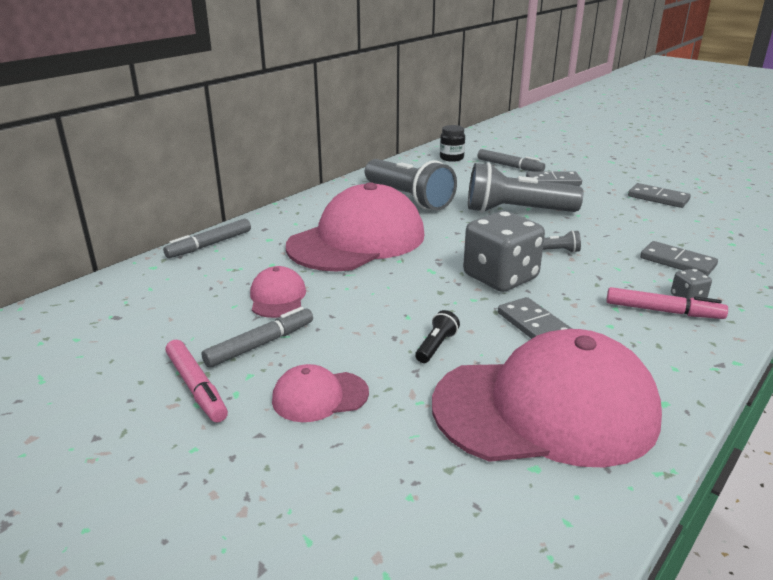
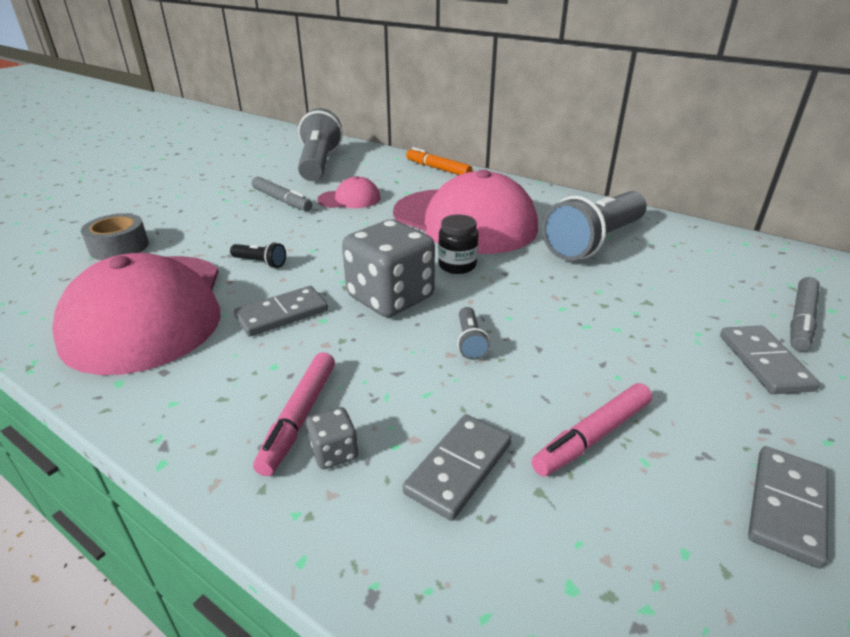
camera: 85 degrees right, 5 degrees up
grey marker [163,219,251,258] -> orange marker [406,147,472,175]
pink marker [166,339,228,423] -> pink marker moved to [531,383,652,477]
pink cap [272,364,369,422] -> none
black jar [440,125,465,162] -> black jar moved to [438,215,478,274]
grey flashlight [468,163,583,213] -> grey flashlight moved to [298,108,343,181]
none -> grey tape [81,213,149,260]

